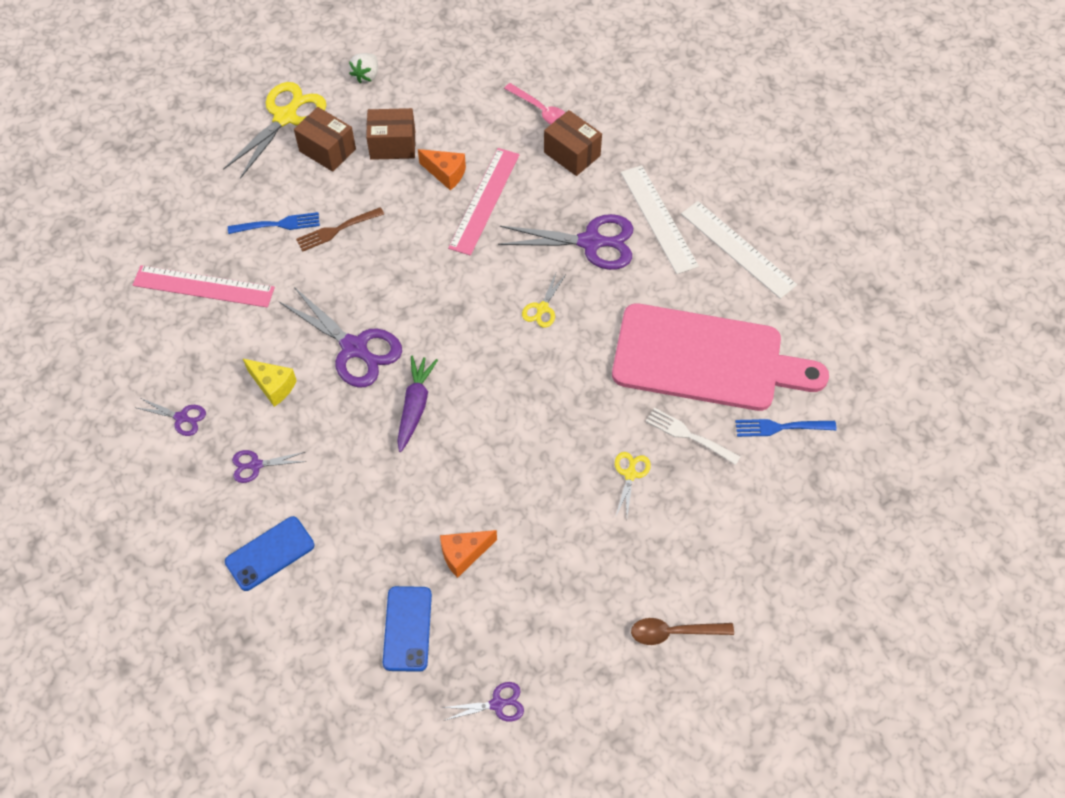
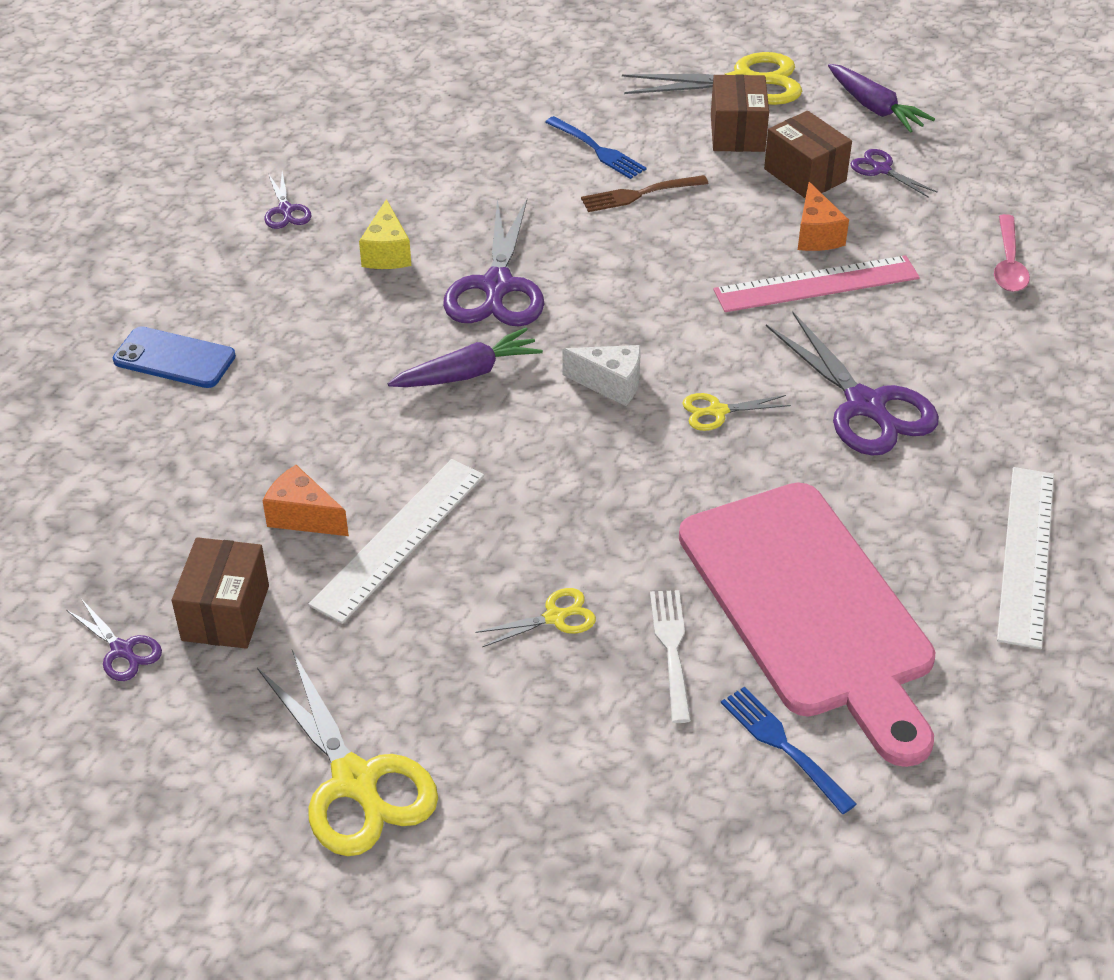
camera: 55 degrees right, 15 degrees down
pink ruler [133,265,275,308] -> none
purple scissors [232,450,306,483] -> purple scissors moved to [851,149,938,198]
brown fork [296,207,384,252] -> brown fork turned 45 degrees counterclockwise [581,175,708,212]
white strawberry [349,53,378,84] -> purple carrot [828,64,935,133]
blue phone [383,586,432,672] -> none
brown box [544,110,602,176] -> brown box moved to [172,537,269,649]
white ruler [621,165,699,274] -> white ruler moved to [308,459,484,624]
brown spoon [631,618,734,645] -> yellow scissors [257,650,438,856]
none -> white cheese [562,345,641,406]

